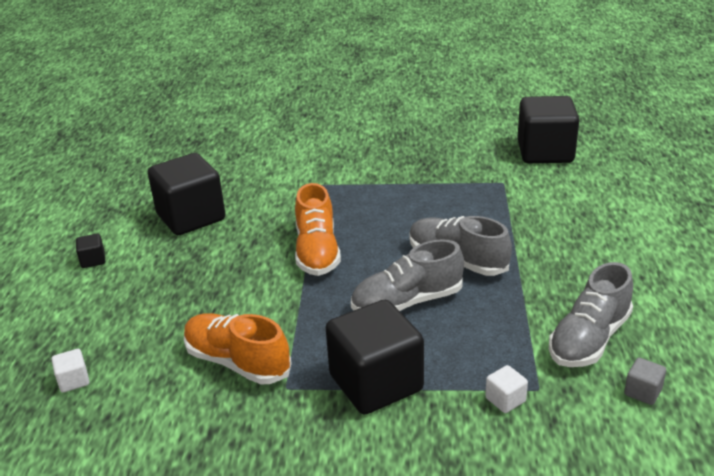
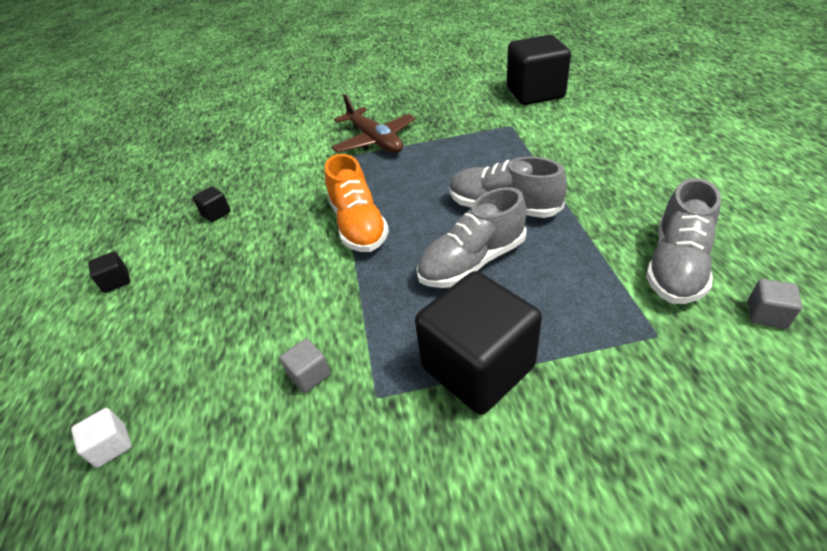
camera: 10 degrees left, 10 degrees up
black cube [148,153,225,235] -> black cube [193,186,231,222], size x0.40
orange shoe [184,313,292,385] -> grey cube [280,339,330,393]
white cube [485,365,528,413] -> none
none -> brown plane [331,94,415,153]

